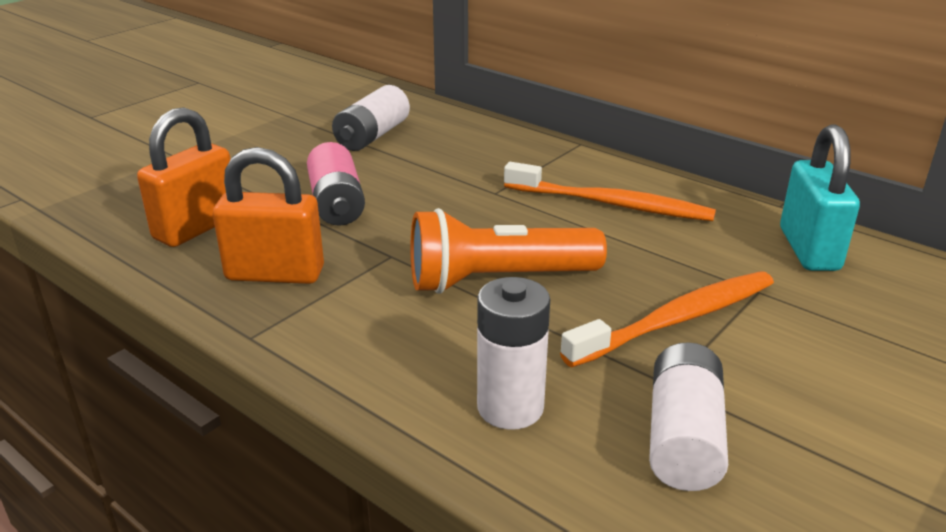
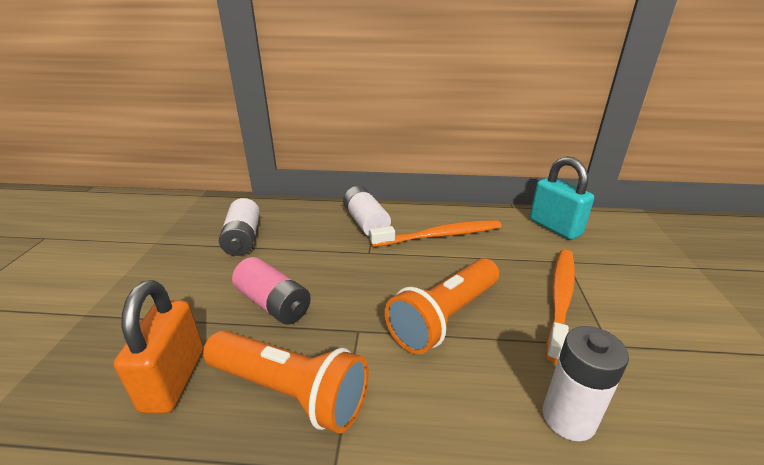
camera: 35 degrees left, 0 degrees up
orange padlock [213,147,324,284] -> orange flashlight [203,330,369,433]
white battery [649,342,728,491] -> white battery moved to [343,186,391,237]

